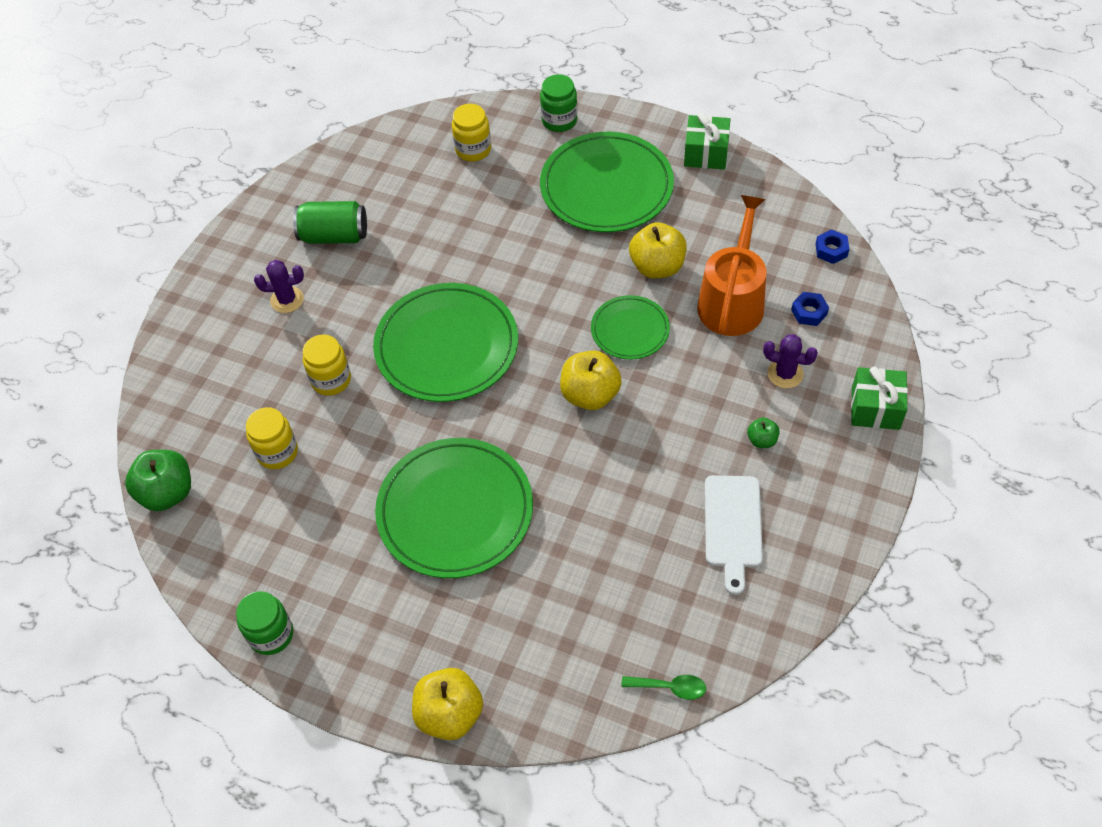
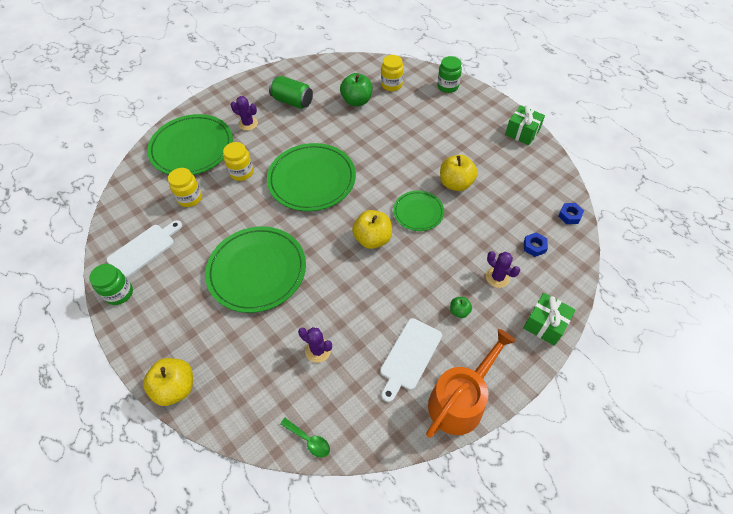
camera: 25 degrees right, 0 degrees up
green apple [125,450,191,511] -> green apple moved to [340,73,373,106]
green plate [540,132,674,232] -> green plate moved to [147,114,233,175]
orange watering can [697,195,766,336] -> orange watering can moved to [426,329,516,438]
none -> white cutting board [107,220,182,278]
none -> purple cactus [298,327,332,363]

